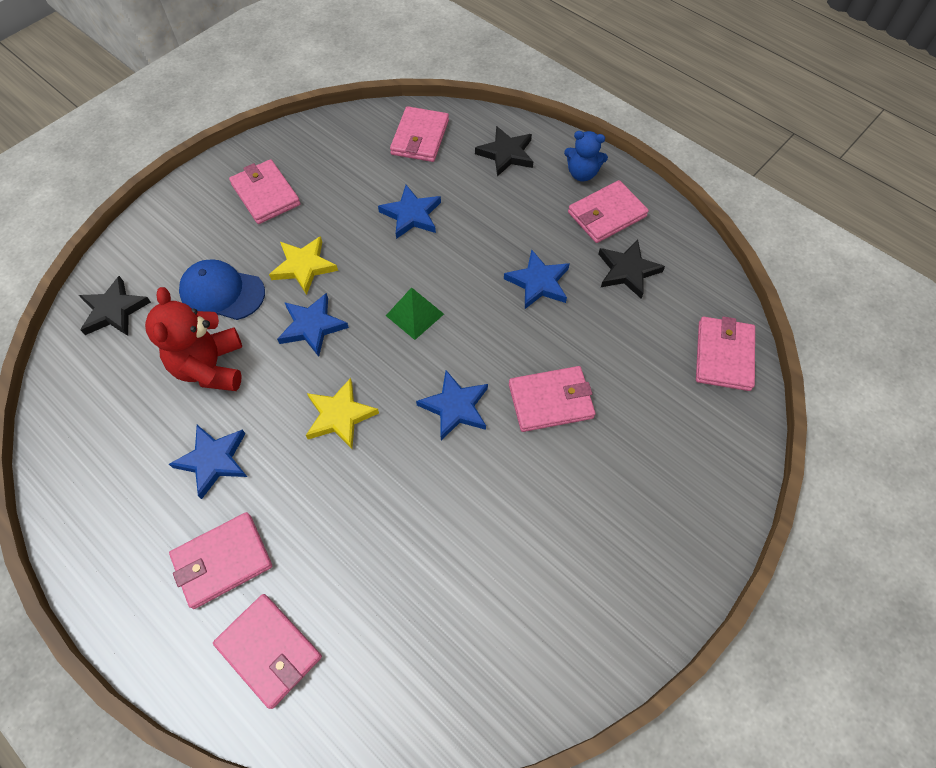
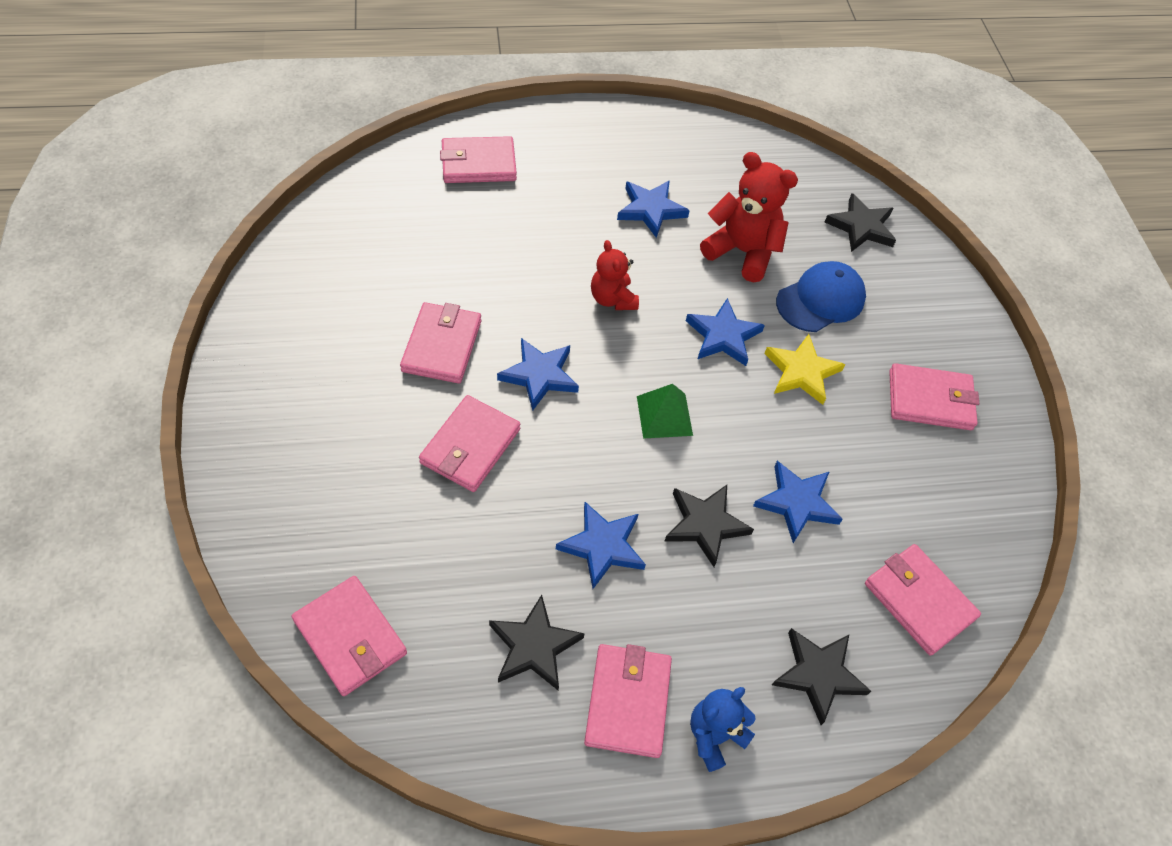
camera: 125 degrees right, 5 degrees down
pink wallet [169,512,272,609] -> pink wallet moved to [400,302,481,383]
yellow star [306,378,379,449] -> red teddy bear [591,240,639,310]
none -> black star [665,485,754,567]

